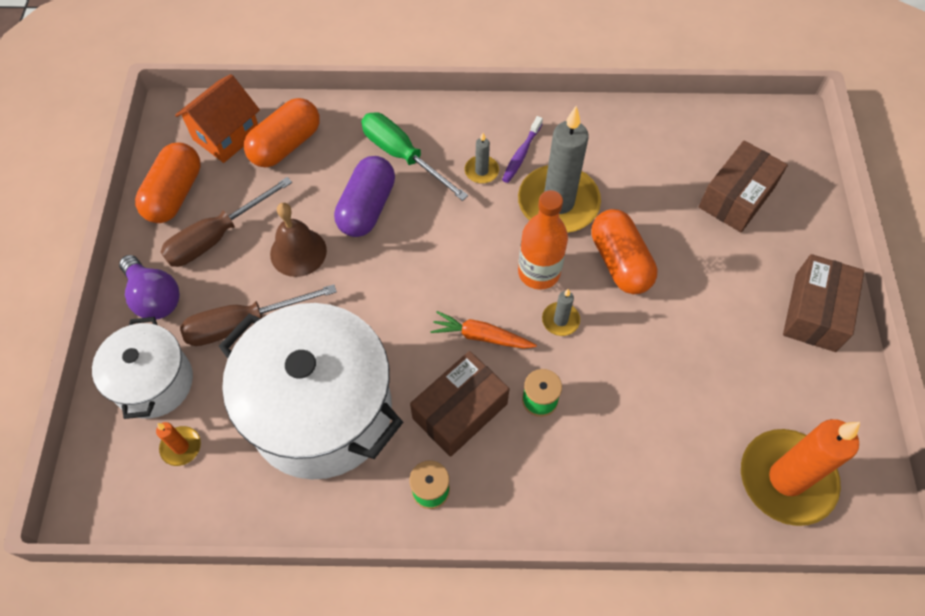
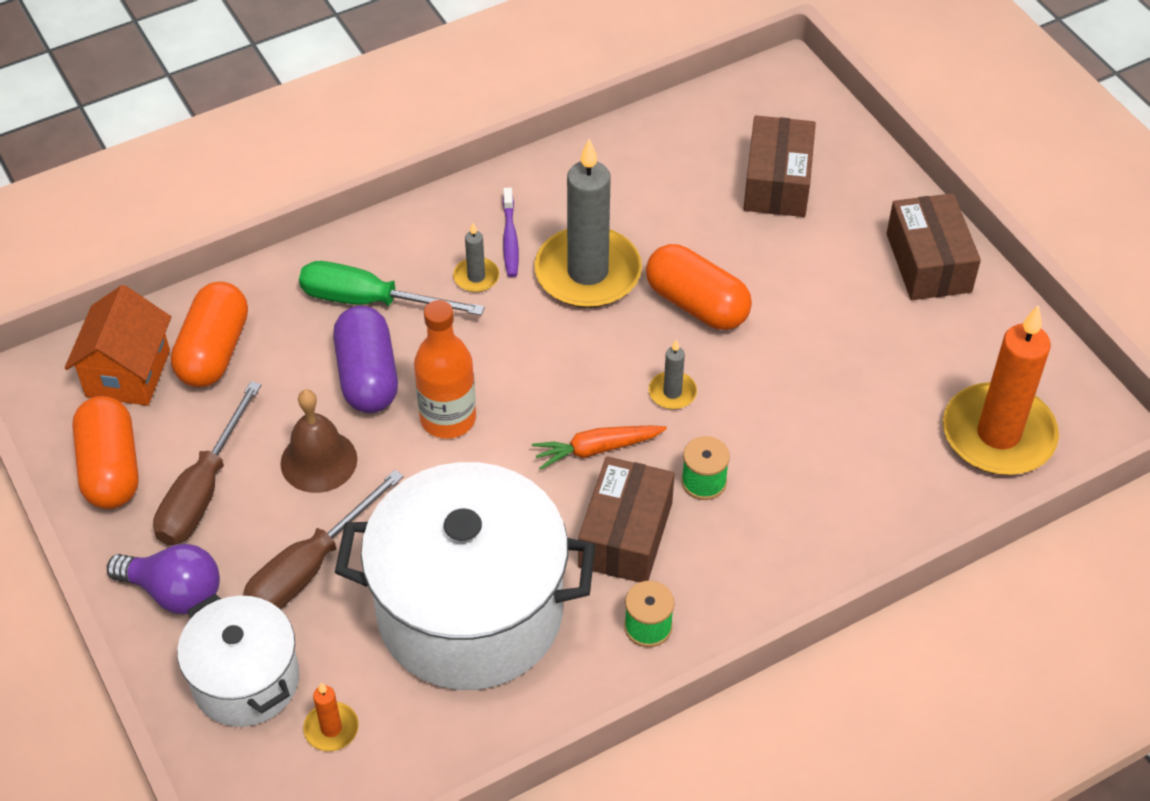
camera: 30 degrees left, 10 degrees down
orange bottle [518,190,568,290] -> orange bottle moved to [414,300,476,439]

